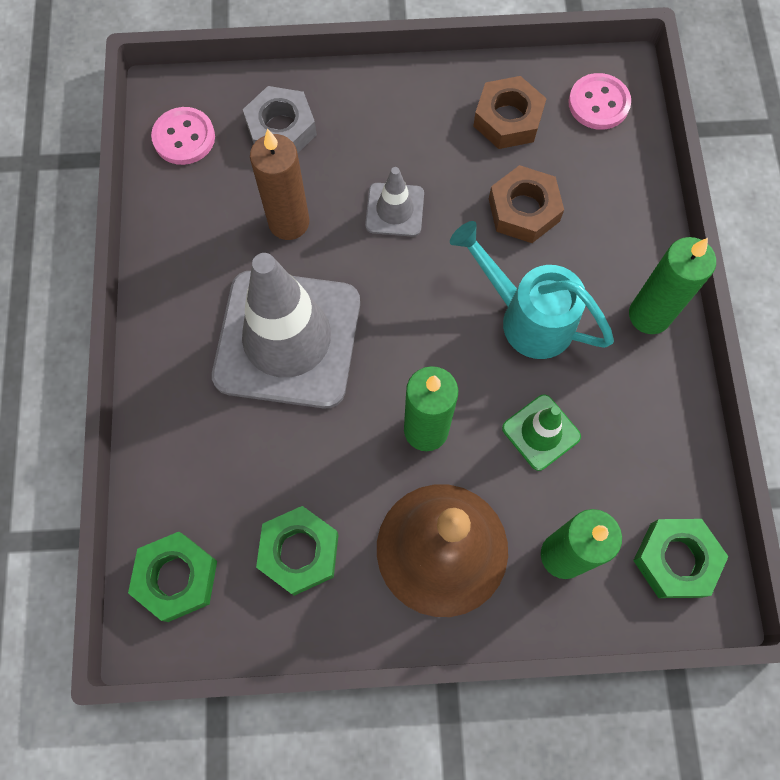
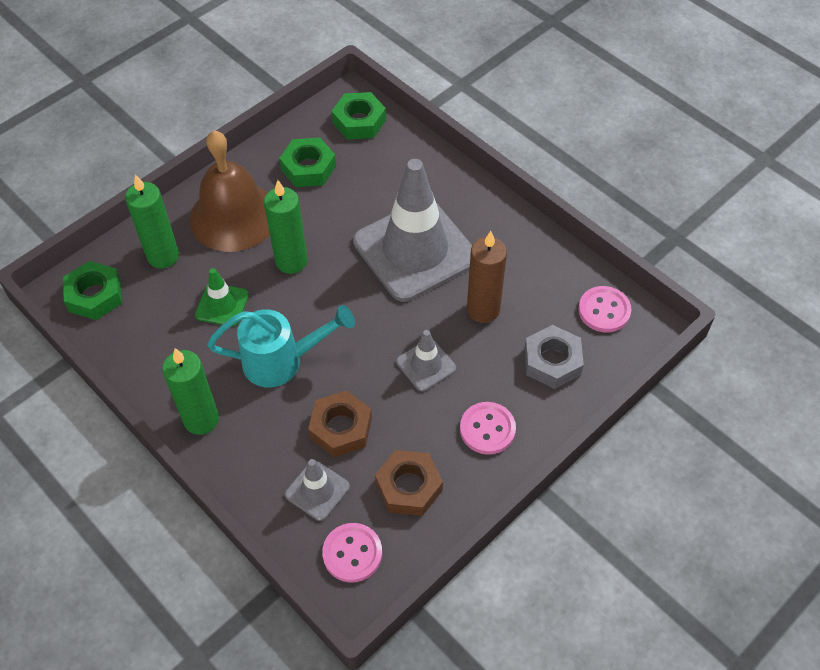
camera: 140 degrees right, 15 degrees down
none -> grey traffic cone [285,459,350,521]
none -> pink button [460,402,516,455]

